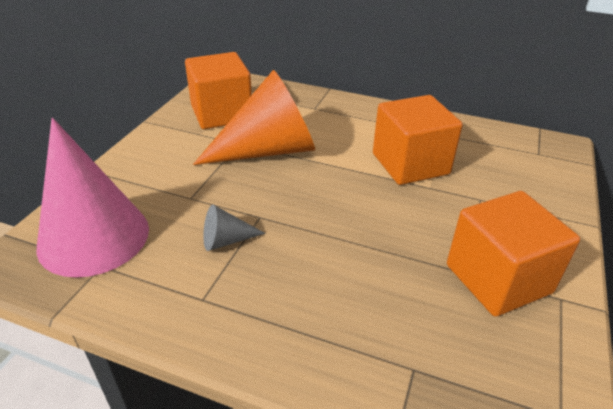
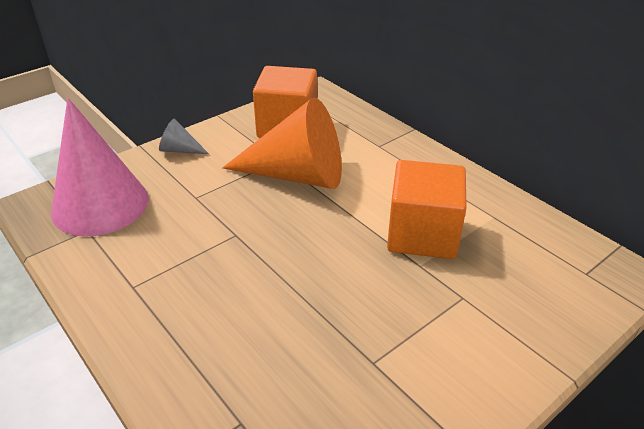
camera: 30 degrees right, 0 degrees up
grey cone [203,205,266,251] -> grey cone moved to [159,119,209,154]
orange cube [447,191,580,317] -> none

